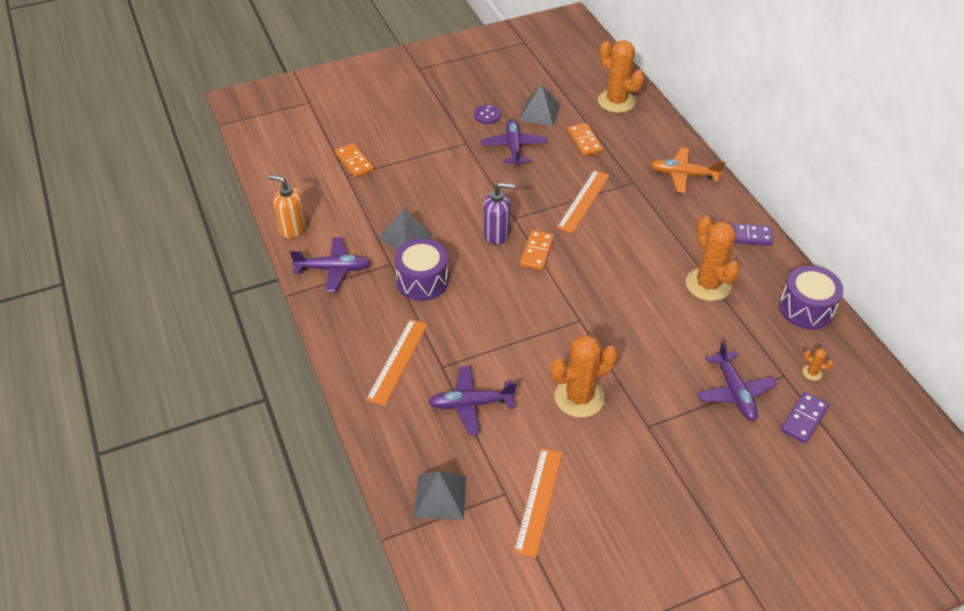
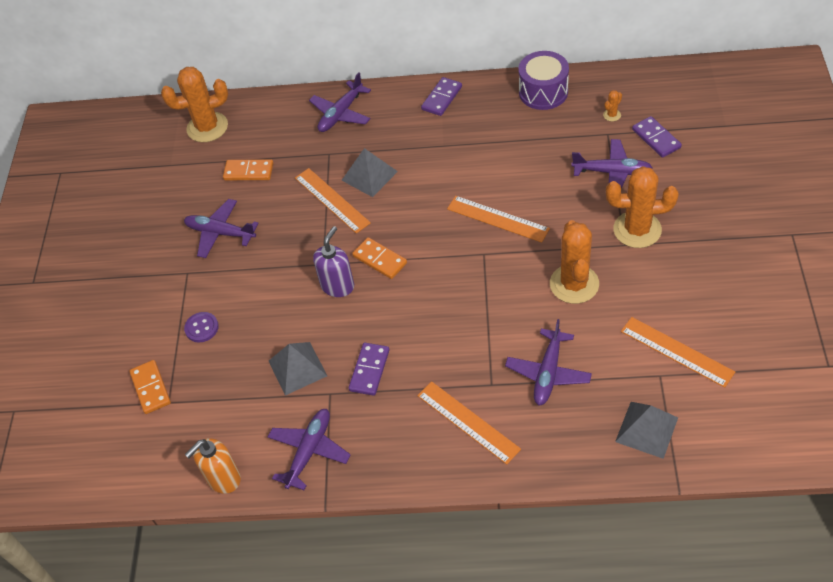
camera: 60 degrees left, 5 degrees up
orange domino [335,143,374,178] -> orange domino turned 75 degrees clockwise [129,360,171,414]
purple drum [394,238,448,301] -> purple domino [349,343,389,396]
purple button [474,105,501,124] -> purple button moved to [184,312,219,342]
grey pyramid [519,84,561,126] -> grey pyramid moved to [342,148,398,197]
orange plane [650,147,725,193] -> purple plane [309,72,371,132]
orange cactus [686,216,740,301] -> orange cactus moved to [606,166,679,248]
none -> orange ruler [447,196,550,243]

